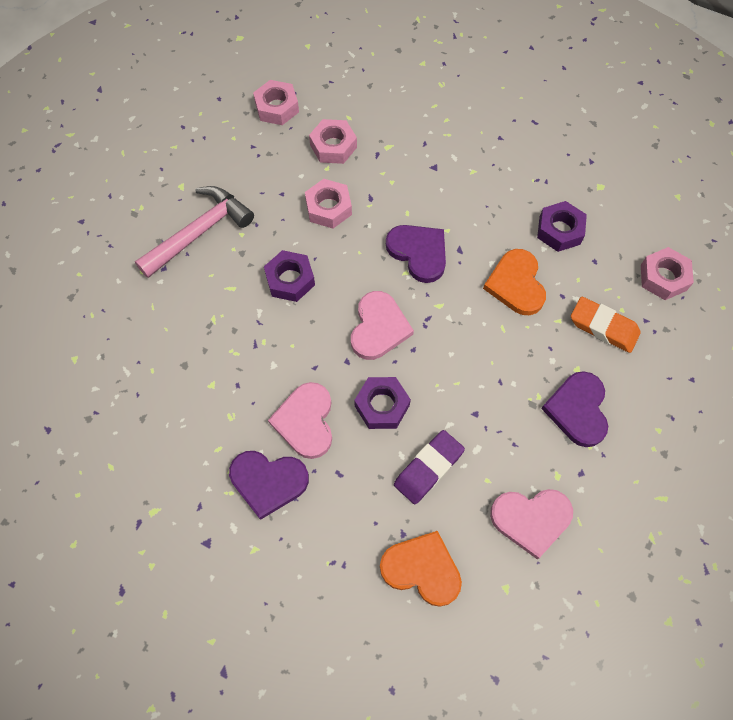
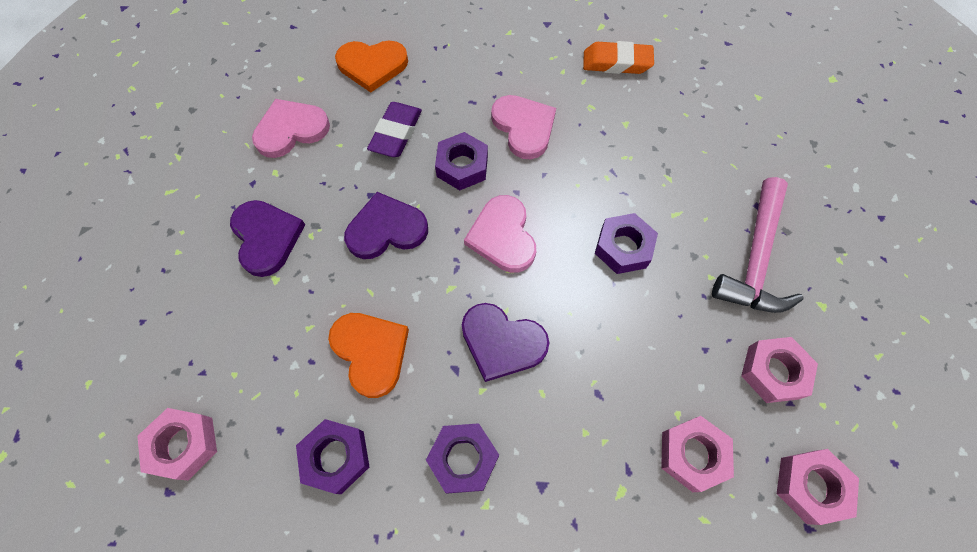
camera: 155 degrees right, 0 degrees up
purple heart [229,451,309,520] -> purple heart moved to [344,192,428,259]
pink nut [305,179,352,228] -> pink nut moved to [741,337,818,403]
orange eraser [571,297,641,353] -> orange eraser moved to [583,41,654,74]
none -> purple nut [426,423,499,493]

